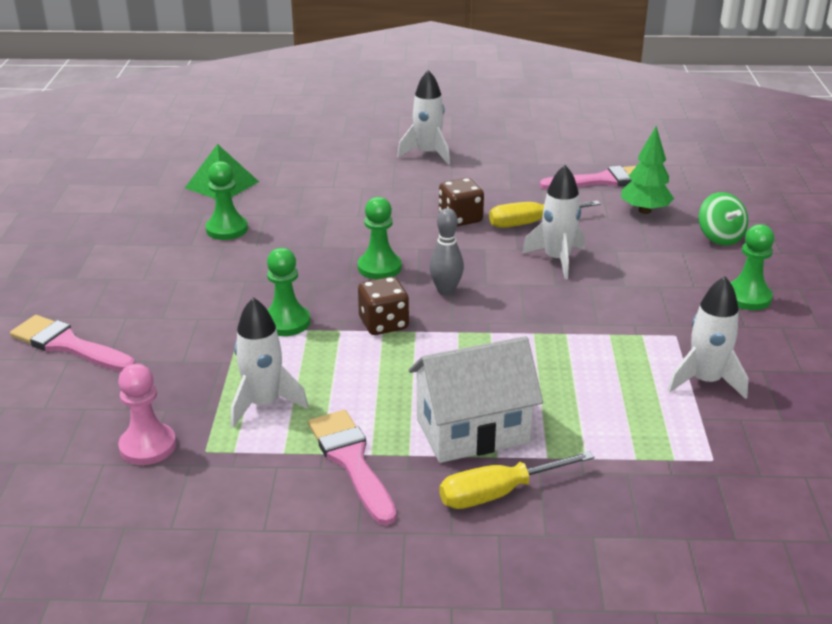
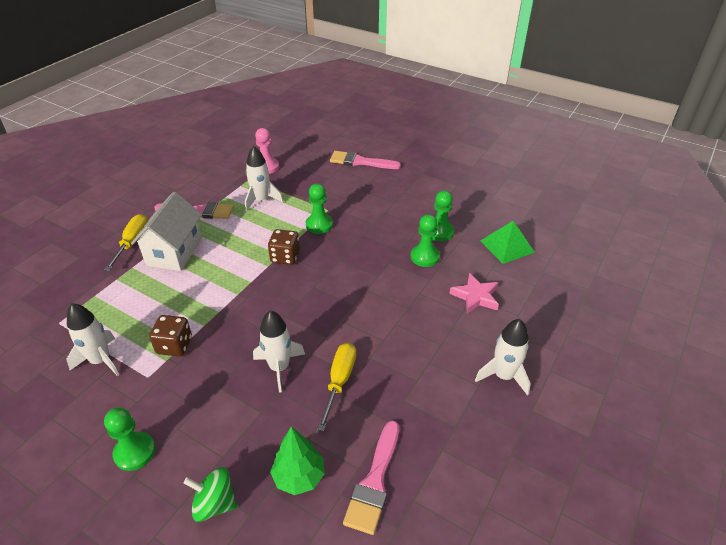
camera: 120 degrees right, 10 degrees up
pink brush [10,315,135,372] -> pink brush turned 135 degrees counterclockwise [330,151,401,169]
green pawn [358,197,401,279] -> green pawn moved to [411,214,440,267]
grey bowling pin [429,208,464,296] -> none
brown dice [439,178,484,226] -> brown dice moved to [149,315,192,357]
none -> pink star [449,273,499,314]

